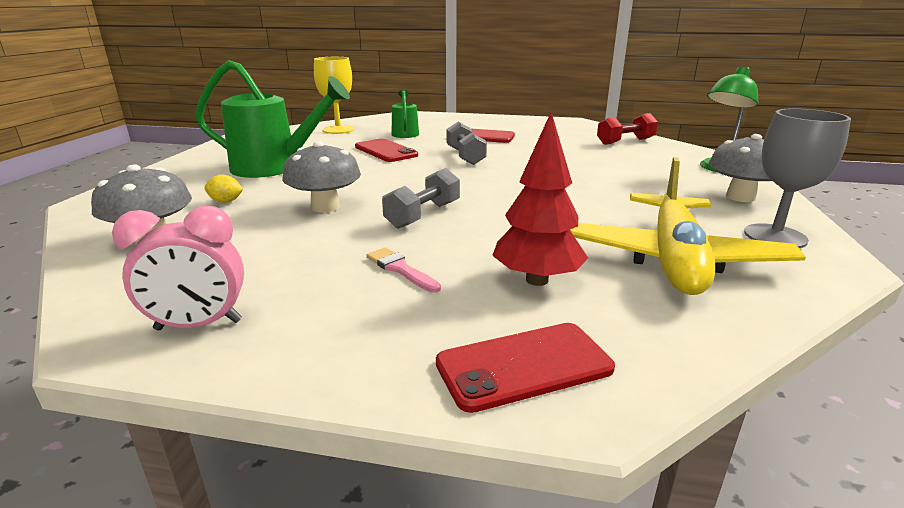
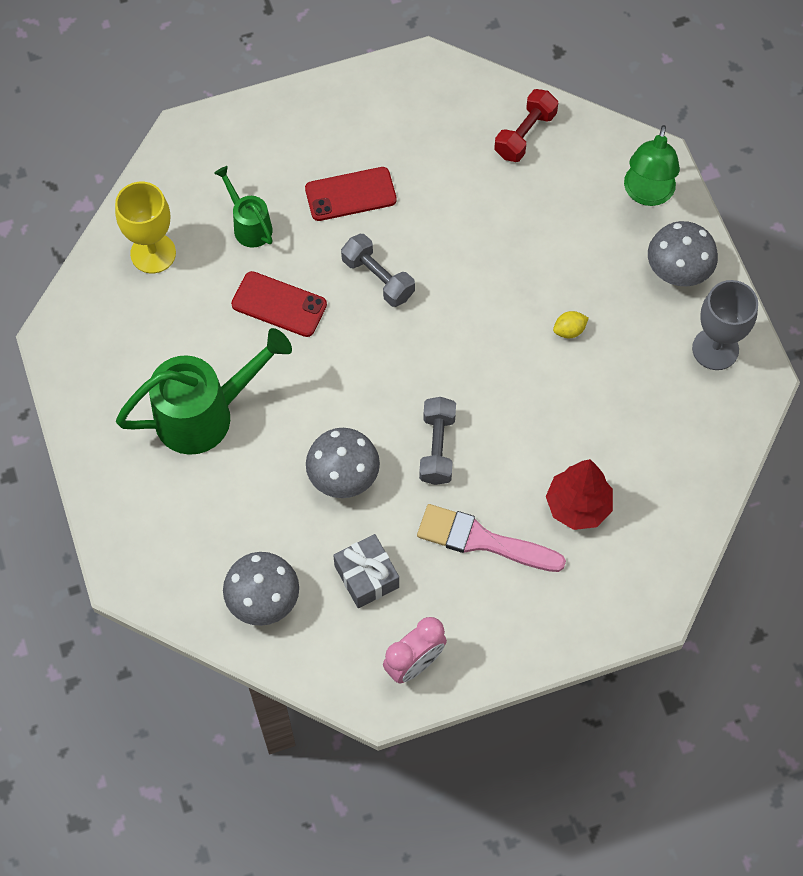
camera: 30 degrees left, 40 degrees up
yellow lemon [204,175,243,203] -> yellow lemon moved to [553,311,589,338]
pink brush [367,247,441,293] -> pink brush [417,504,566,572], size x1.91
red phone [436,323,615,413] -> none
yellow plane [570,157,806,295] -> none
none -> grey gift [333,534,399,608]

